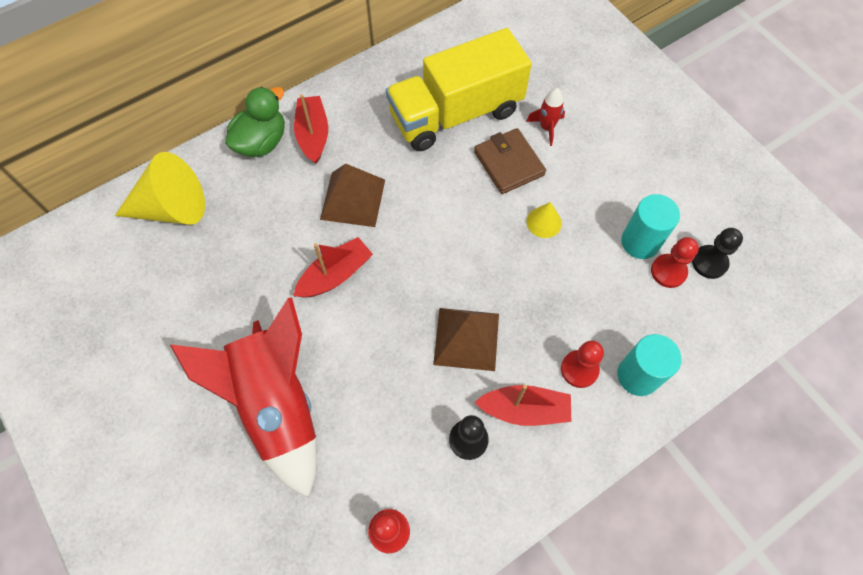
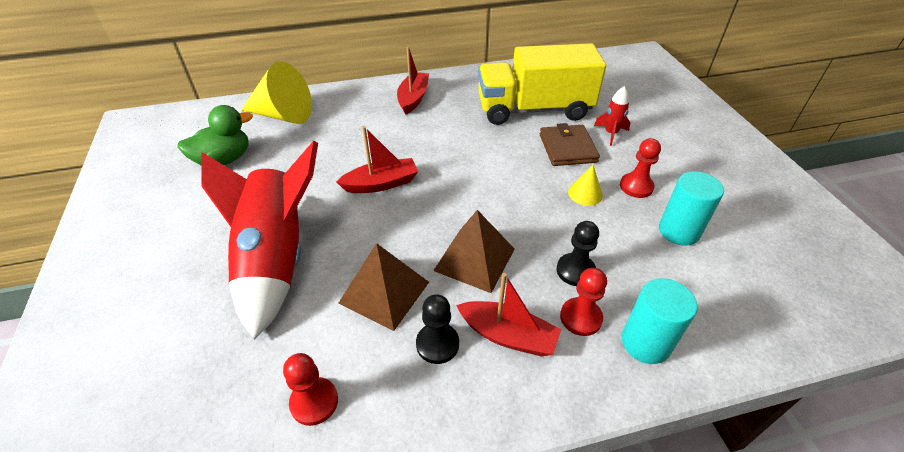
camera: 20 degrees right, 20 degrees down
green duck [225,87,285,157] -> green duck moved to [177,105,253,166]
brown pyramid [320,164,385,227] -> brown pyramid moved to [339,243,429,331]
red pawn [651,237,699,288] -> red pawn moved to [620,138,661,198]
black pawn [692,228,743,279] -> black pawn moved to [557,221,599,286]

